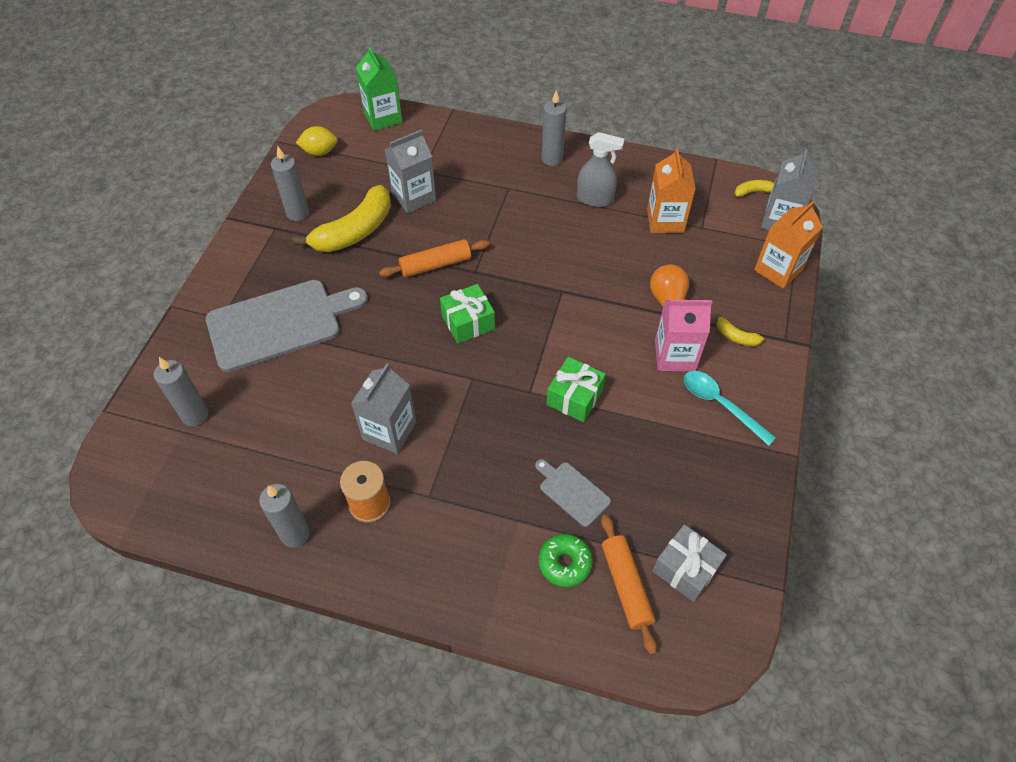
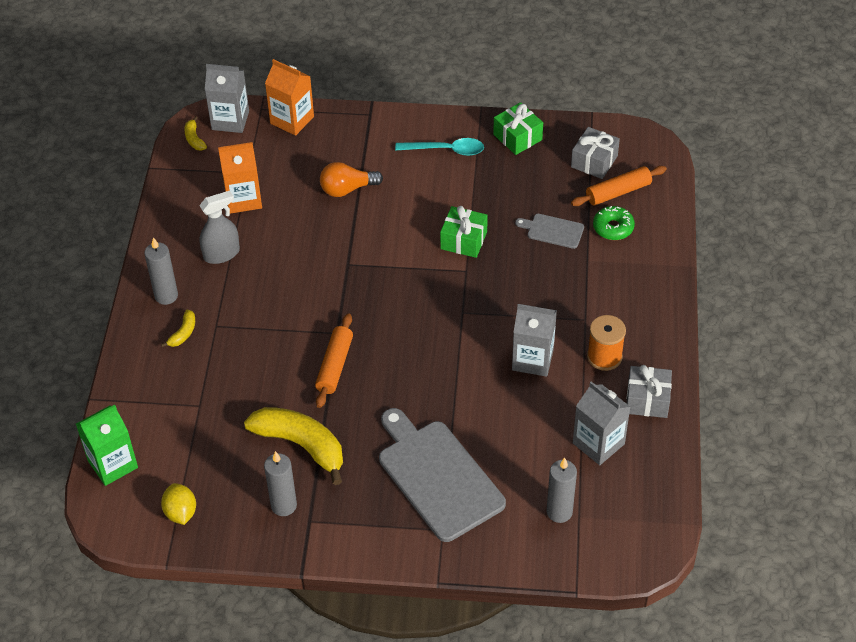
camera: 100 degrees left, 5 degrees down
grey candle [259,484,310,548] -> grey gift [626,365,672,418]
orange rolling pin [379,239,490,277] -> orange rolling pin turned 45 degrees clockwise [315,313,353,408]
grey carton [385,130,436,213] -> grey carton moved to [573,382,630,465]
green gift [440,284,495,344] -> green gift moved to [493,102,543,155]
grey cutting board [535,459,611,527] -> grey cutting board turned 75 degrees clockwise [515,214,584,249]
grey spray bottle [577,132,624,207] -> grey spray bottle turned 60 degrees clockwise [199,191,240,264]
pink carton [655,300,712,371] -> none
turquoise spoon [684,371,776,446] -> turquoise spoon turned 120 degrees counterclockwise [395,138,484,156]
yellow banana [716,312,764,346] -> yellow banana moved to [161,310,195,347]

